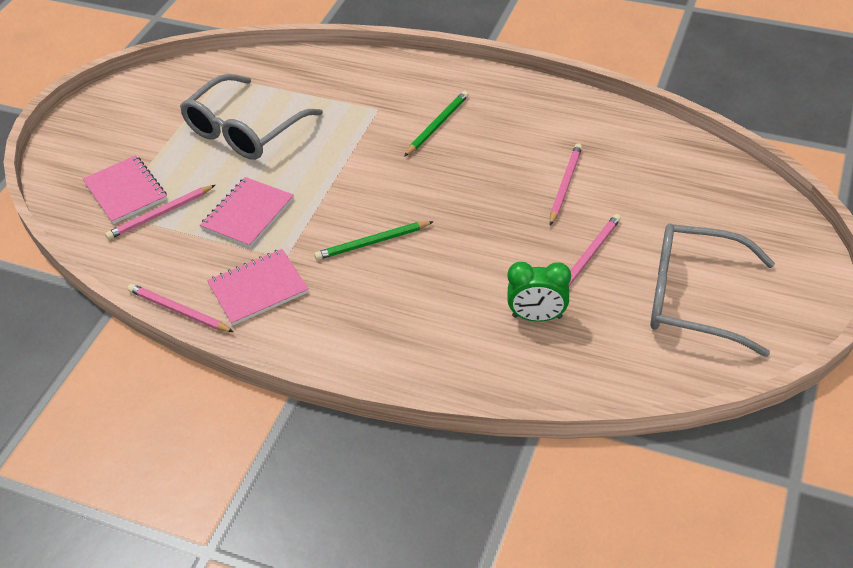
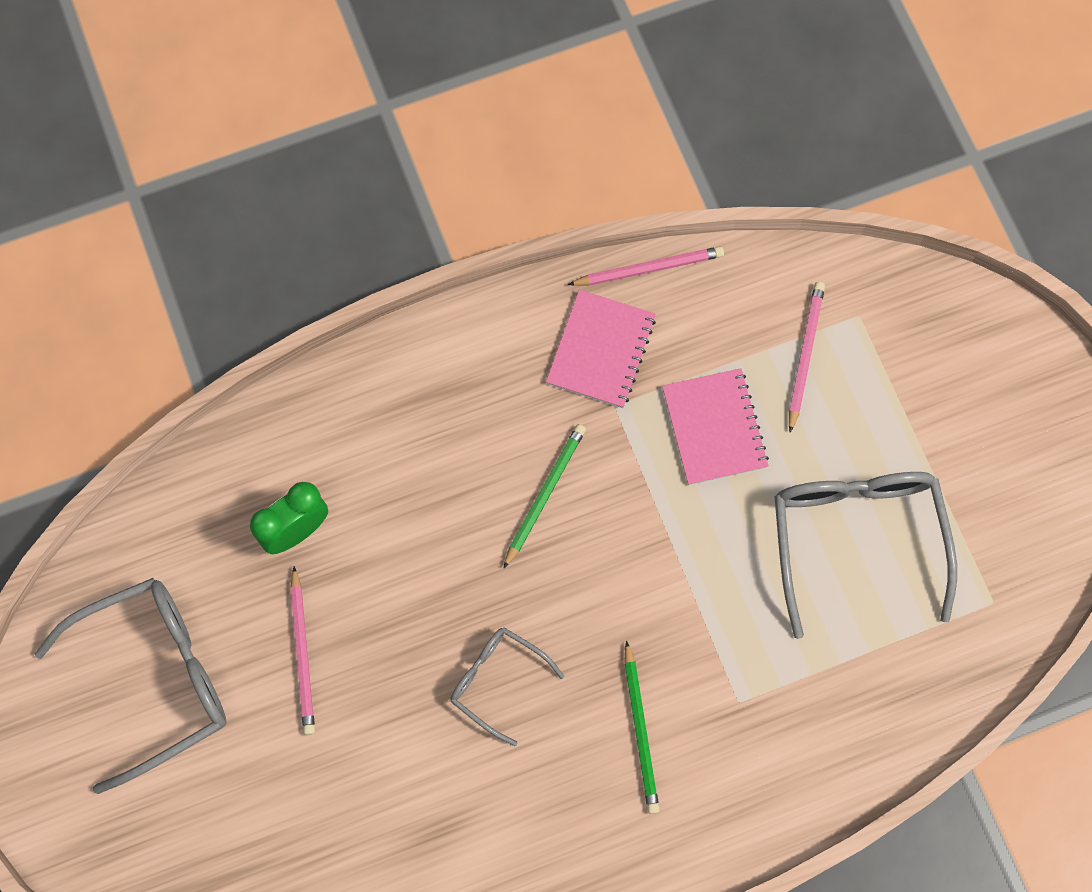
camera: 135 degrees right, 25 degrees up
pink notebook [83,155,167,224] -> none
pink pencil [550,143,582,226] -> none
none -> grey glasses [450,627,564,746]

